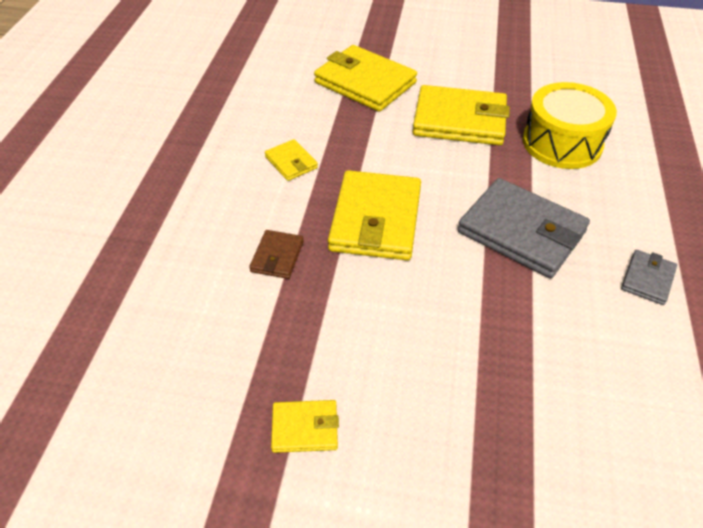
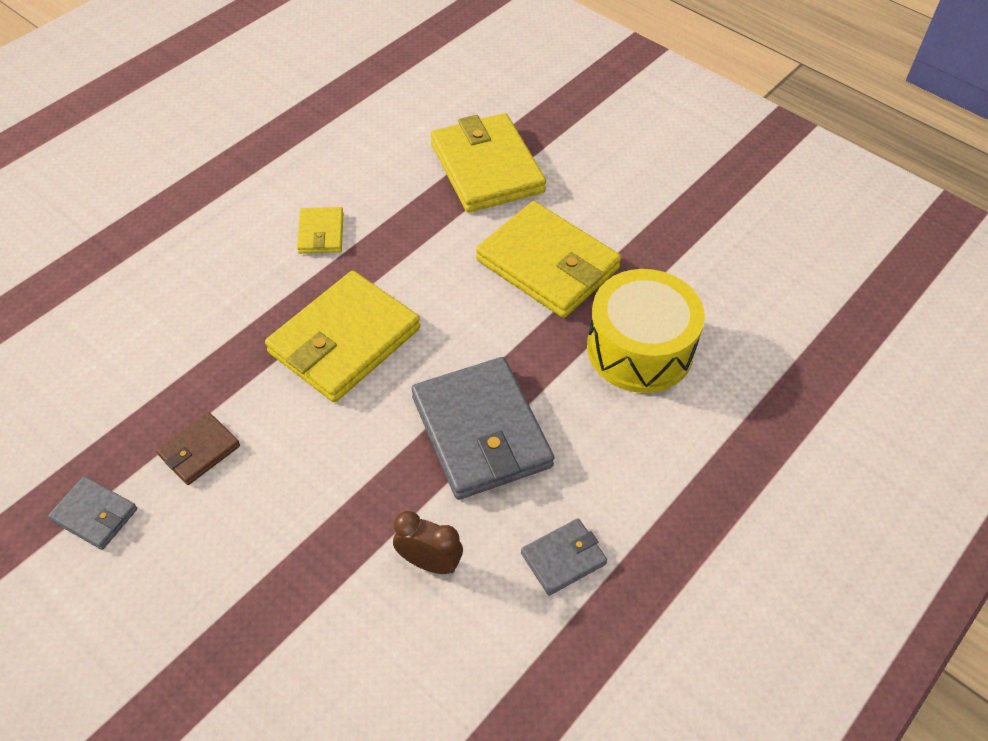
camera: 30 degrees right, 5 degrees up
brown wallet [249,230,304,279] -> brown wallet moved to [156,412,240,485]
yellow wallet [271,400,339,453] -> grey wallet [48,476,137,550]
none -> brown clock [393,511,463,574]

